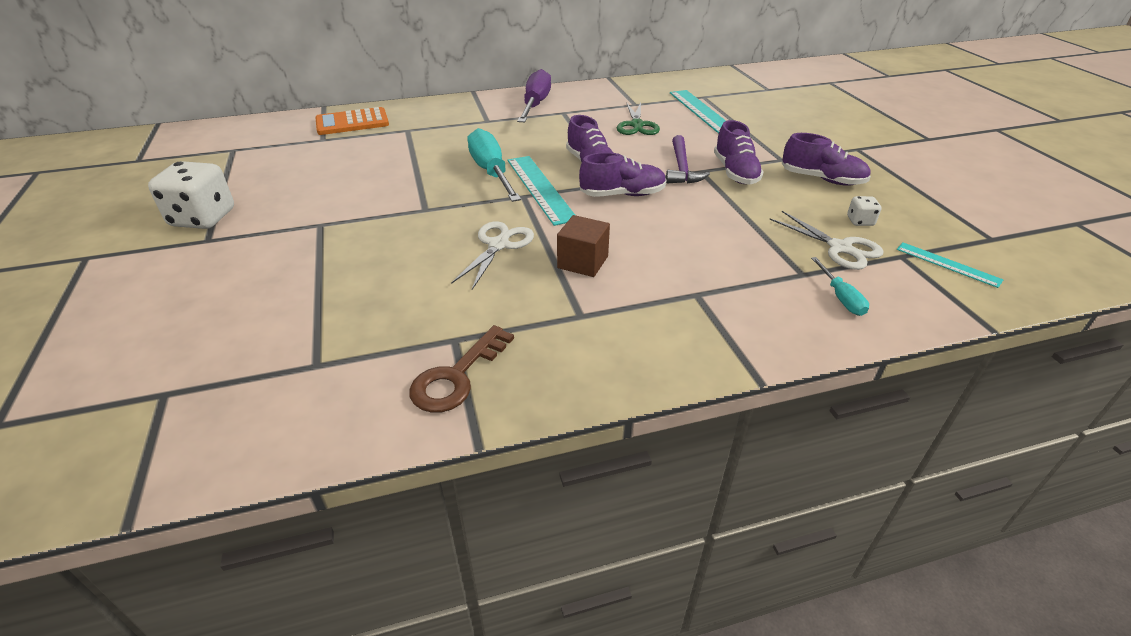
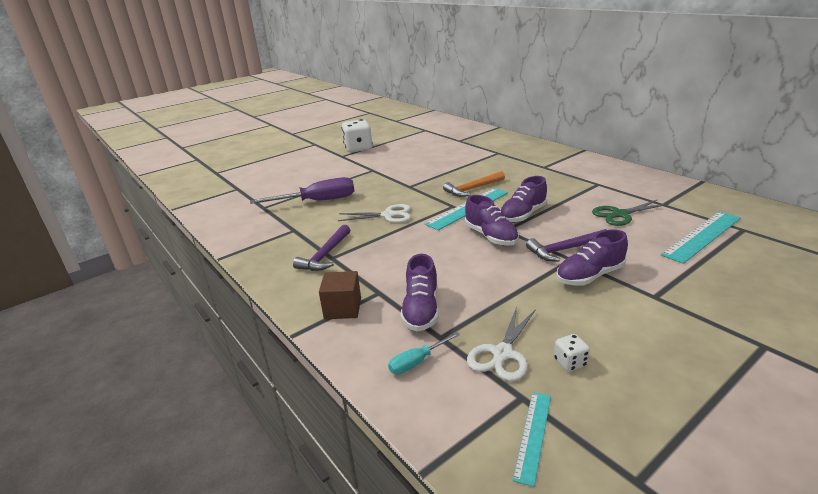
camera: 70 degrees right, 10 degrees down
orange calculator [315,107,389,135] -> none
brown key [410,325,514,413] -> none
turquoise screwdriver [467,128,521,202] -> orange hammer [443,171,505,197]
purple screwdriver [517,69,551,122] -> purple screwdriver moved to [250,177,354,204]
brown cube [557,215,610,277] -> brown cube moved to [319,271,361,319]
purple shoe [782,133,871,186] -> purple shoe moved to [400,254,439,331]
none -> purple hammer [293,225,350,271]

